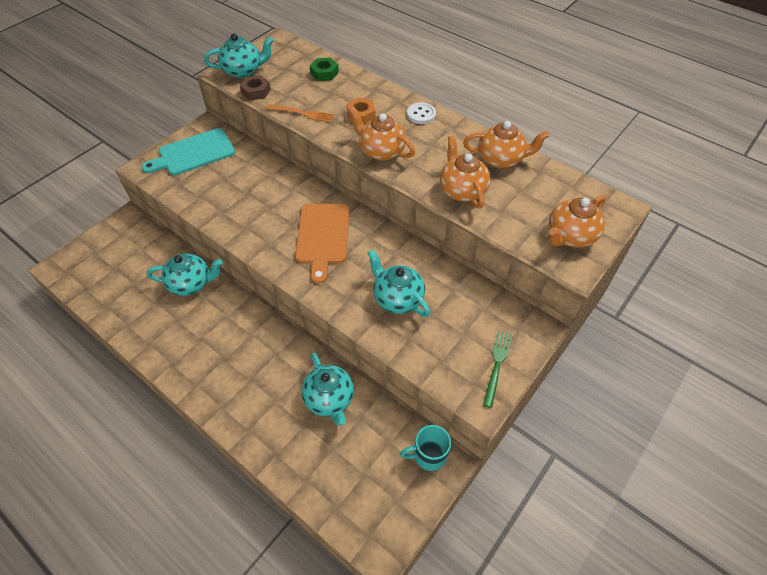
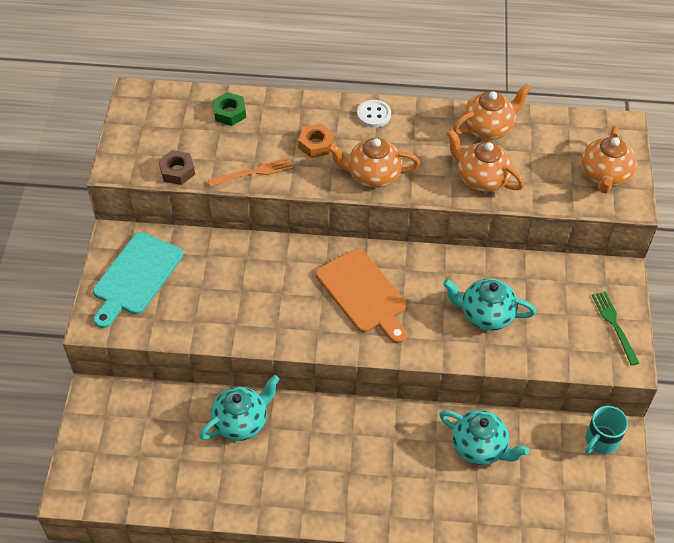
camera: 35 degrees left, 0 degrees up
turquoise teapot [204,33,274,78] -> none

